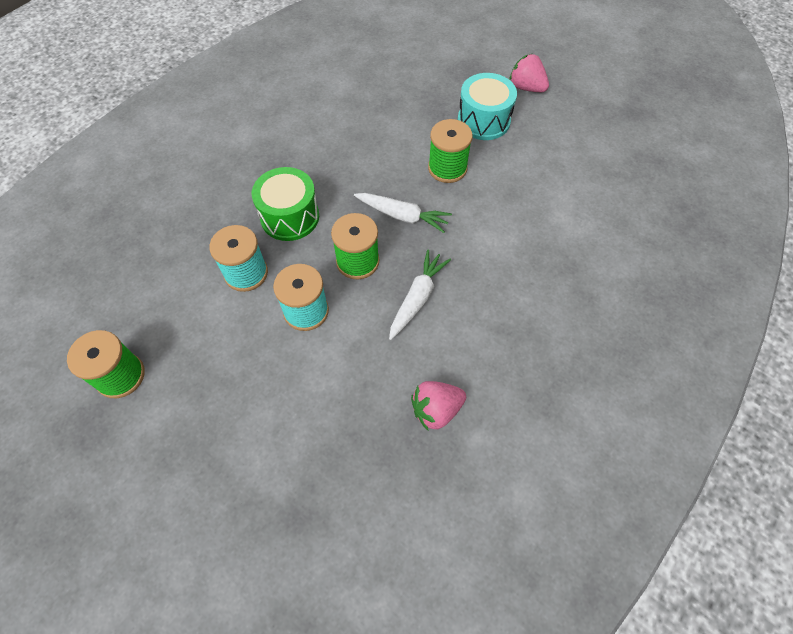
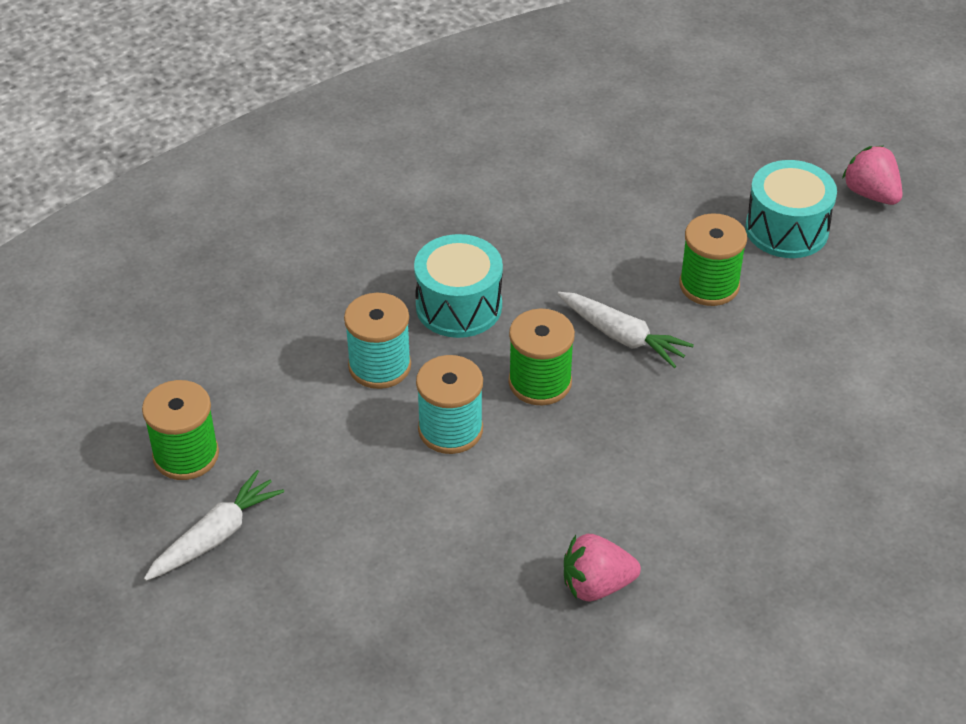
camera: 15 degrees right, 15 degrees down
green drum [252,167,319,241] -> turquoise drum [414,234,503,338]
white carrot [389,249,451,340] -> white carrot moved to [144,470,284,581]

